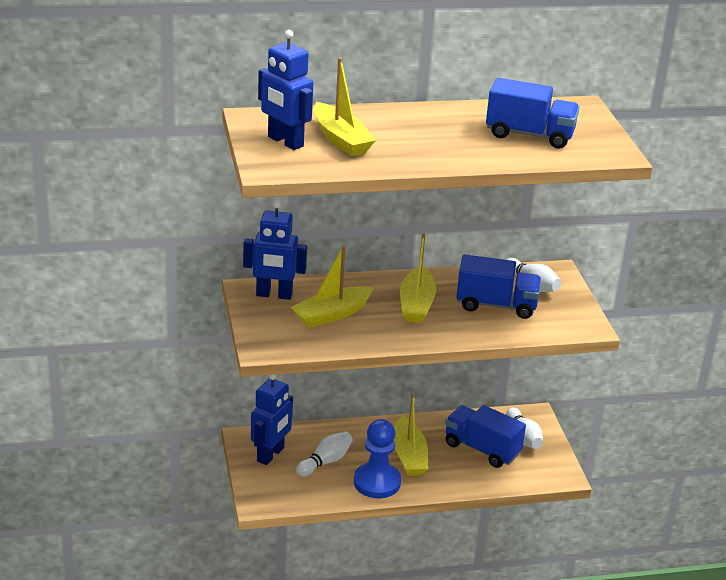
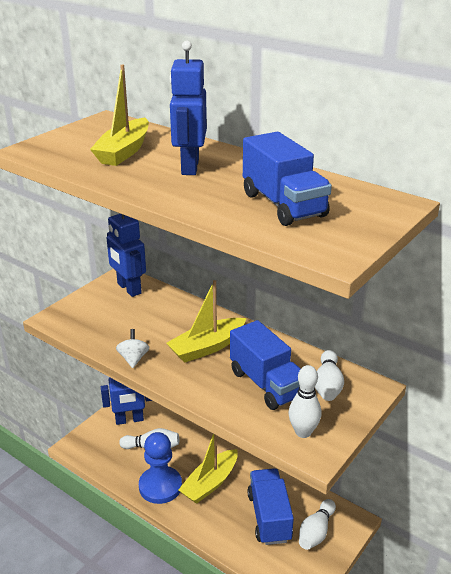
camera: 50 degrees right, 0 degrees up
blue robot [258,30,313,150] -> blue robot moved to [169,41,207,175]
yellow boat [291,245,373,328] -> none
none -> white spinning top [116,329,149,368]
none -> white bowling pin [288,365,321,438]

